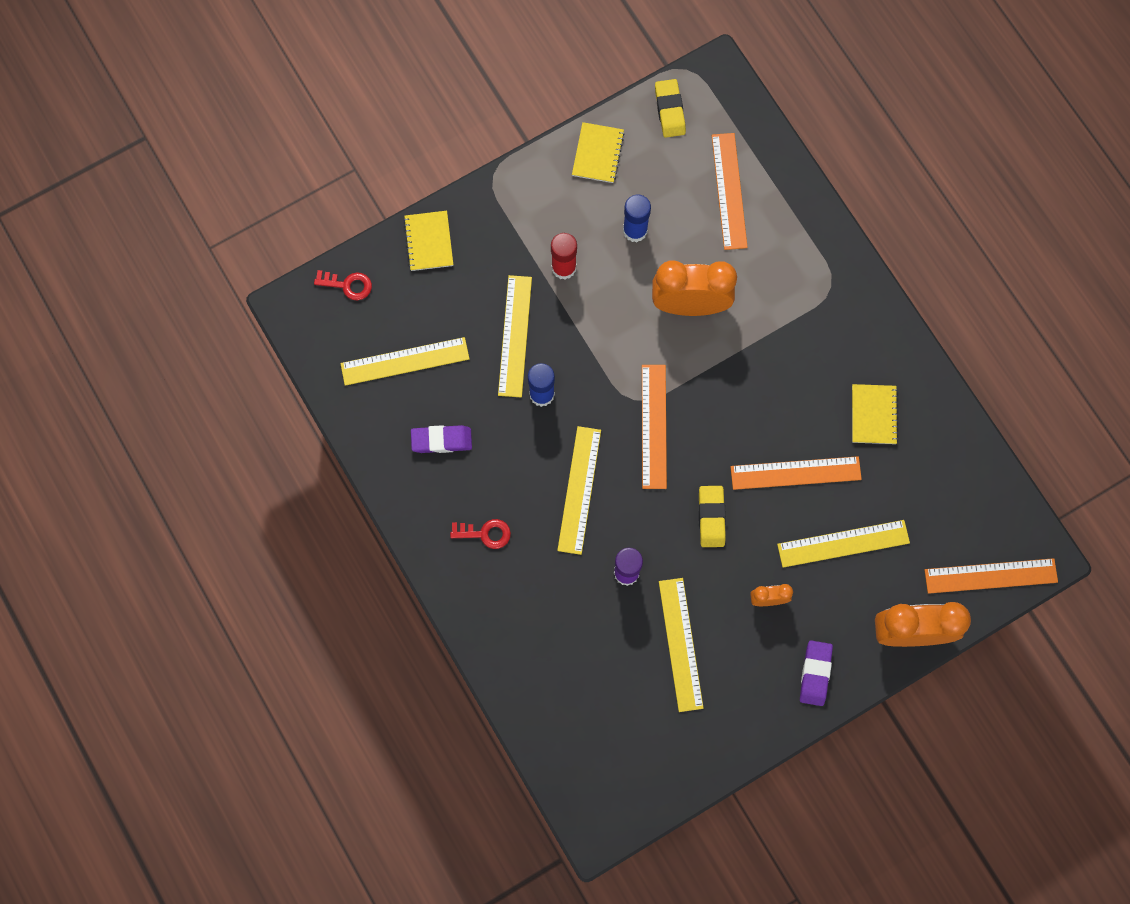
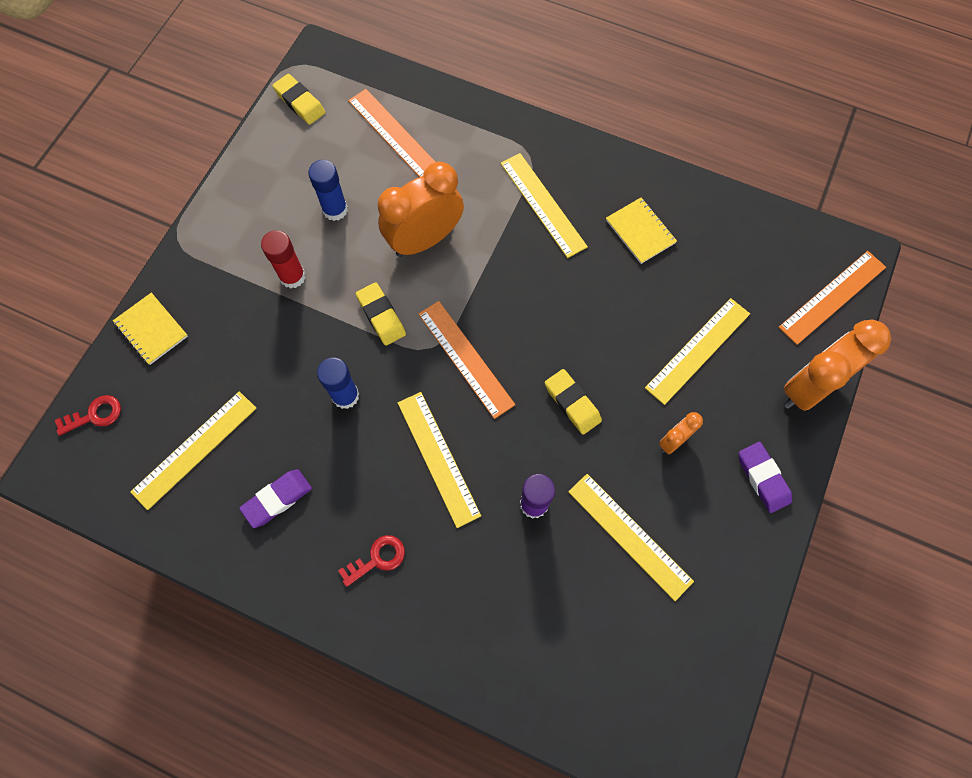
camera: 35 degrees left, 5 degrees down
yellow ruler [498,275,532,397] -> yellow ruler moved to [501,153,588,258]
yellow notebook [572,122,625,183] -> none
orange ruler [731,456,862,490] -> none
none -> yellow eraser [356,282,406,346]

